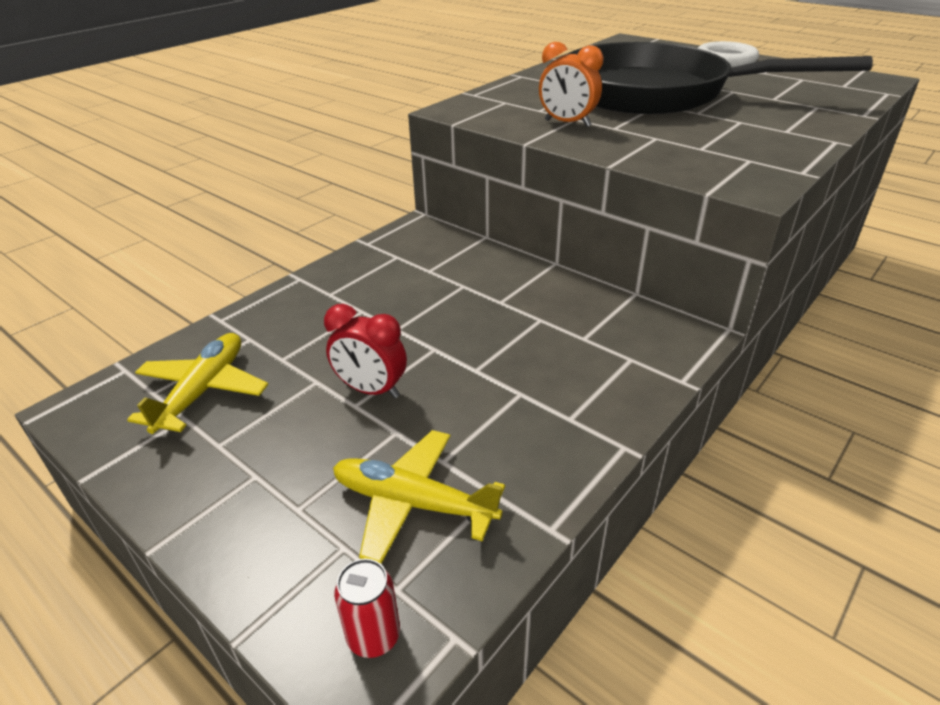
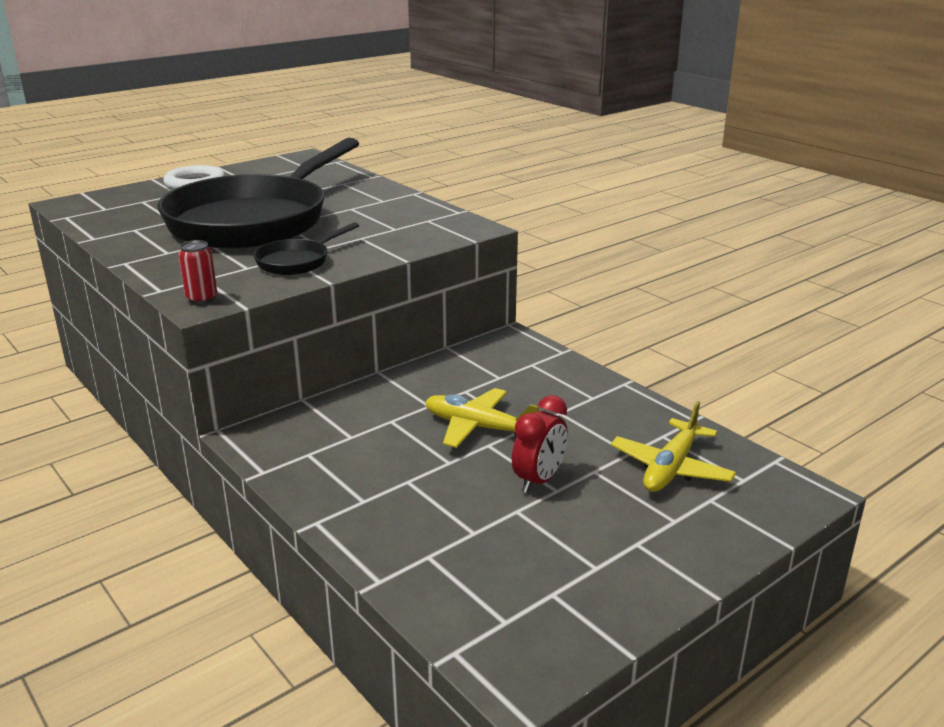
camera: 80 degrees left, 10 degrees down
yellow plane [127,333,268,434] -> yellow plane moved to [425,388,539,448]
red can [334,559,400,658] -> red can moved to [178,240,217,304]
orange clock [539,42,603,127] -> black pan [253,222,359,275]

